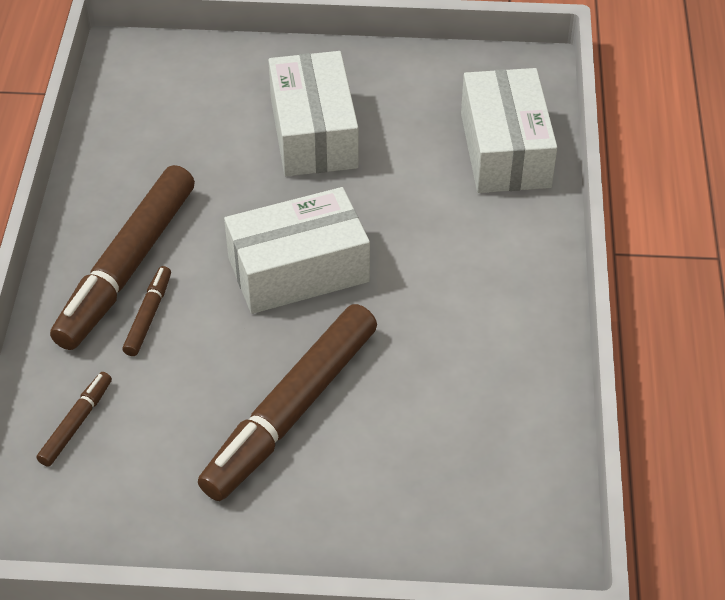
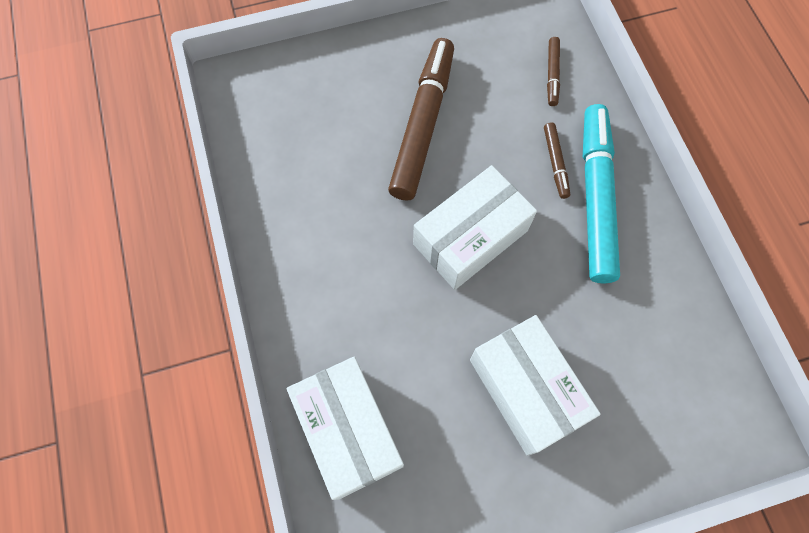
camera: 160 degrees right, 20 degrees up
brown marker [50,165,195,350] -> turquoise marker [583,104,620,283]

